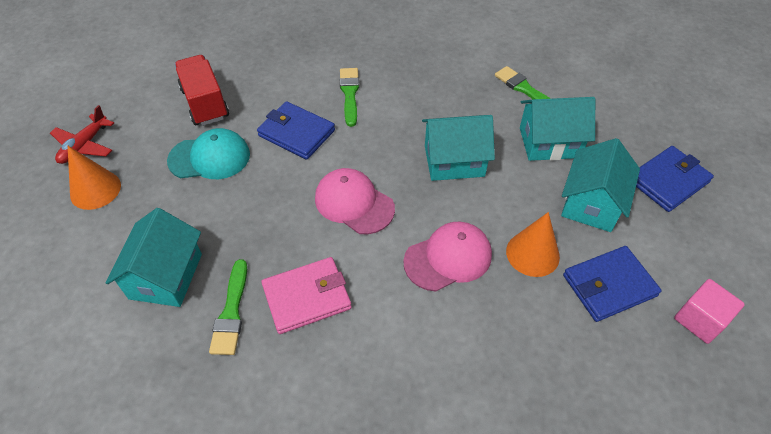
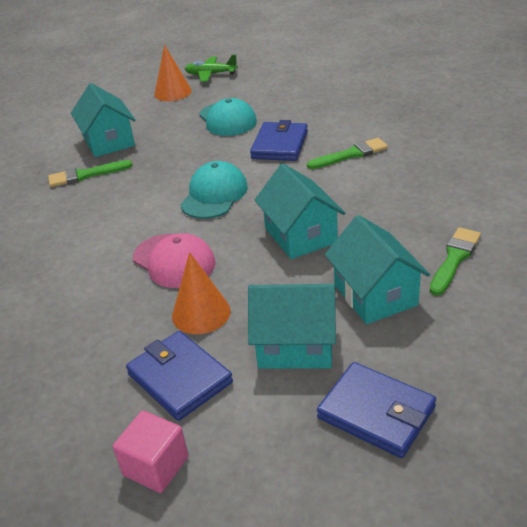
camera: 75 degrees right, 15 degrees down
red plane [50,105,114,164] -> green plane [185,55,238,82]
turquoise house [106,208,202,307] -> turquoise house turned 75 degrees clockwise [71,83,136,157]
red truck [175,55,229,126] -> none
pink wallet [261,257,352,334] -> none
pink cap [315,168,395,234] -> turquoise cap [180,161,248,219]

